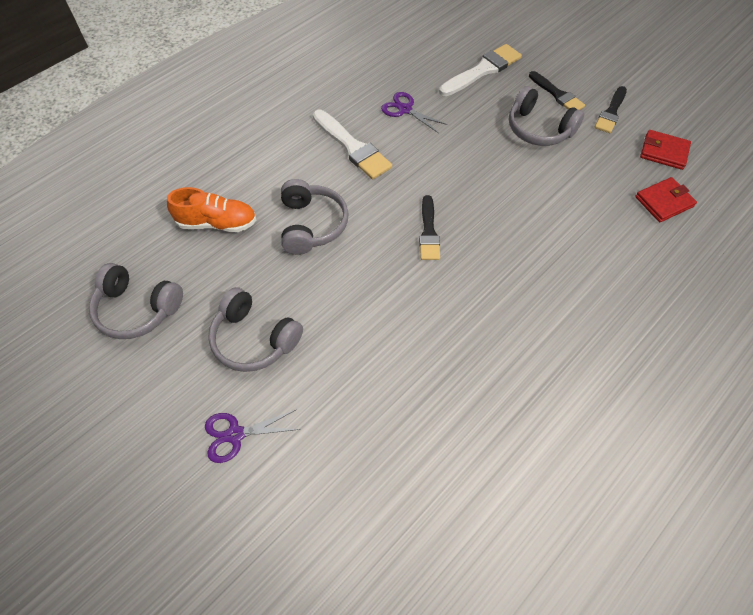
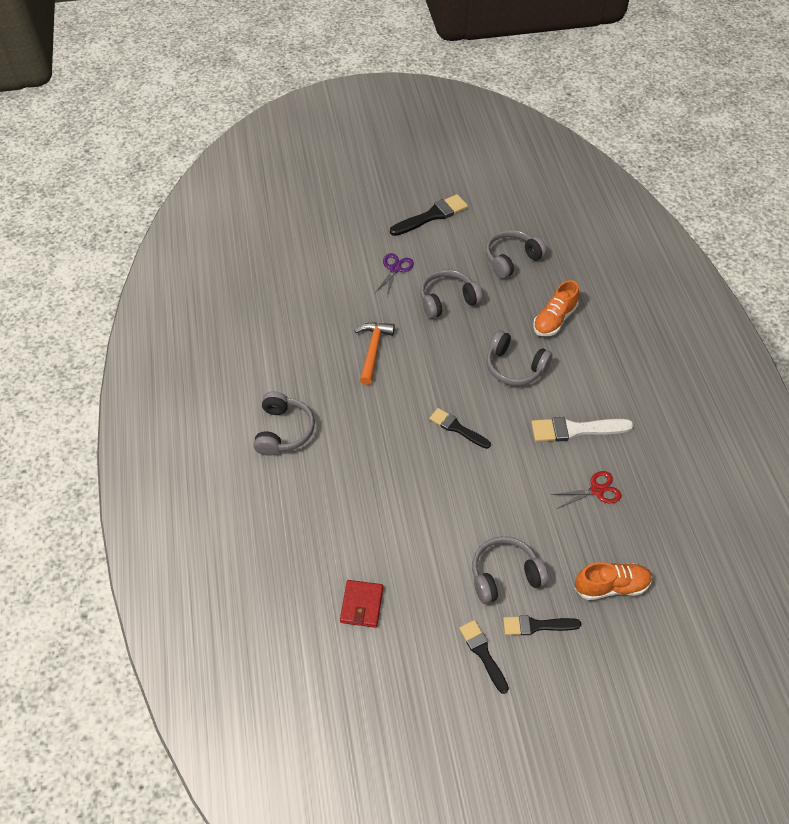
camera: 125 degrees right, 5 degrees down
purple scissors [381,92,448,133] -> red scissors [551,471,621,509]
white brush [439,44,522,96] -> orange shoe [575,562,652,600]
red wallet [640,130,691,170] -> none
none -> grey headphones [253,391,315,456]
none -> orange hammer [355,322,395,385]
none -> black brush [390,194,468,236]

